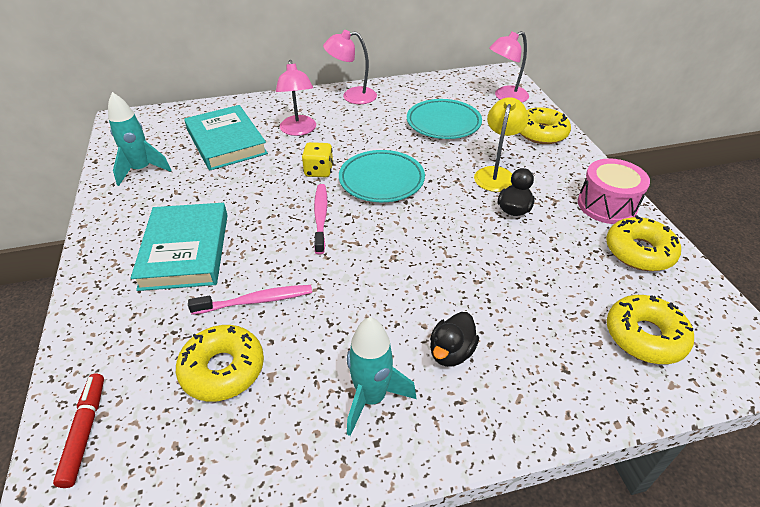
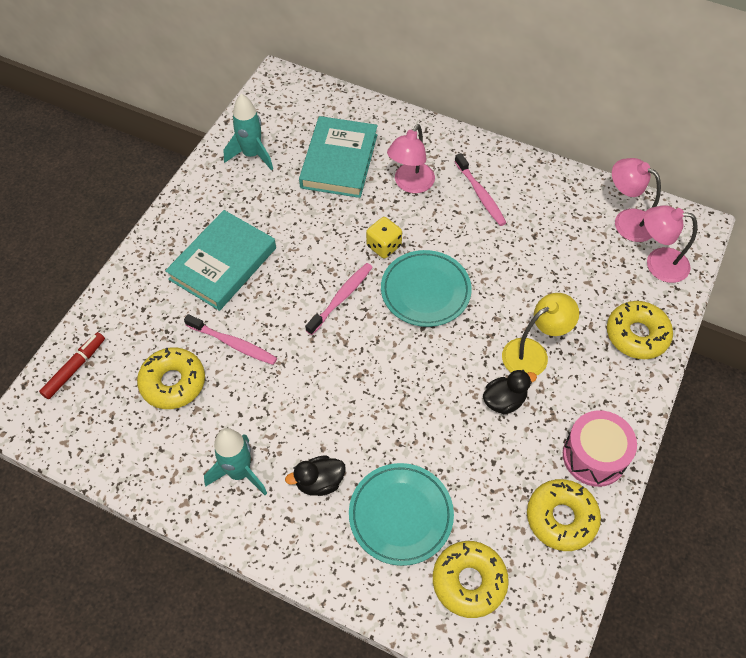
camera: 40 degrees right, 15 degrees up
pink lamp [323,30,377,104] -> pink lamp moved to [612,158,661,242]
turquoise plate [407,99,482,139] -> turquoise plate moved to [349,463,454,566]
none -> pink toothbrush [454,153,507,226]

